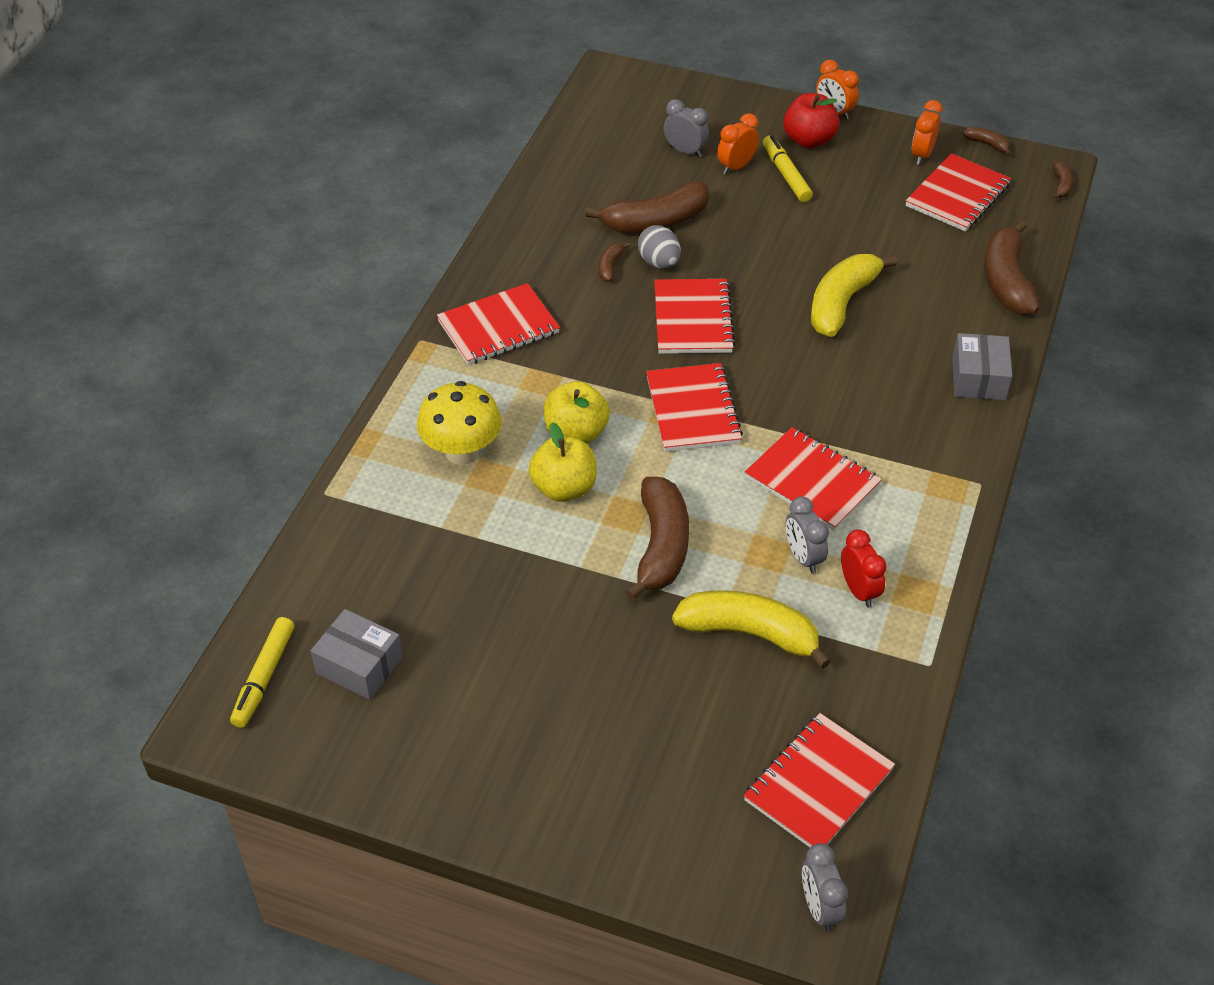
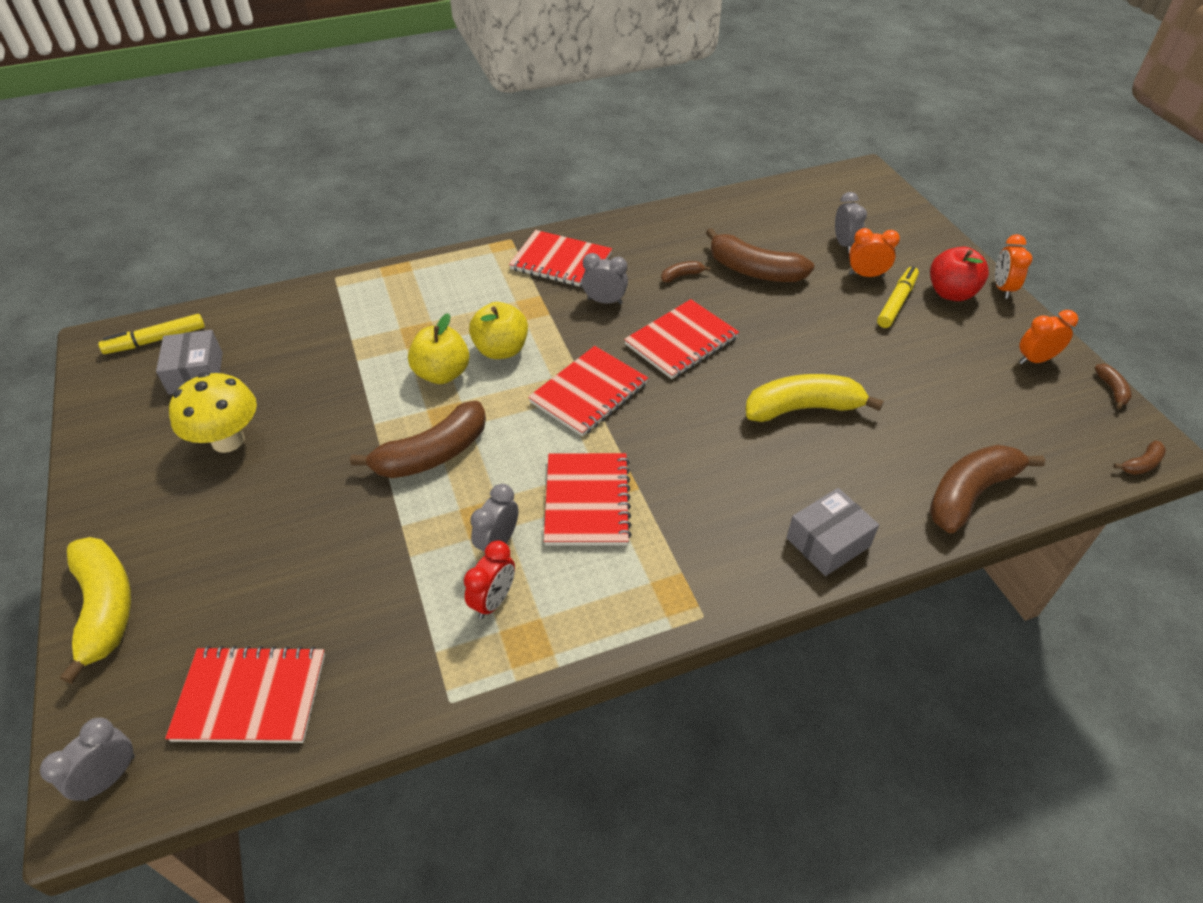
camera: 50 degrees right, 0 degrees up
yellow mushroom [417,381,502,465] -> yellow mushroom moved to [169,372,257,453]
grey egg [638,225,681,269] -> none
yellow banana [672,590,831,669] -> yellow banana moved to [60,537,131,684]
red notebook [906,153,1011,232] -> none
none -> grey clock [582,253,628,304]

